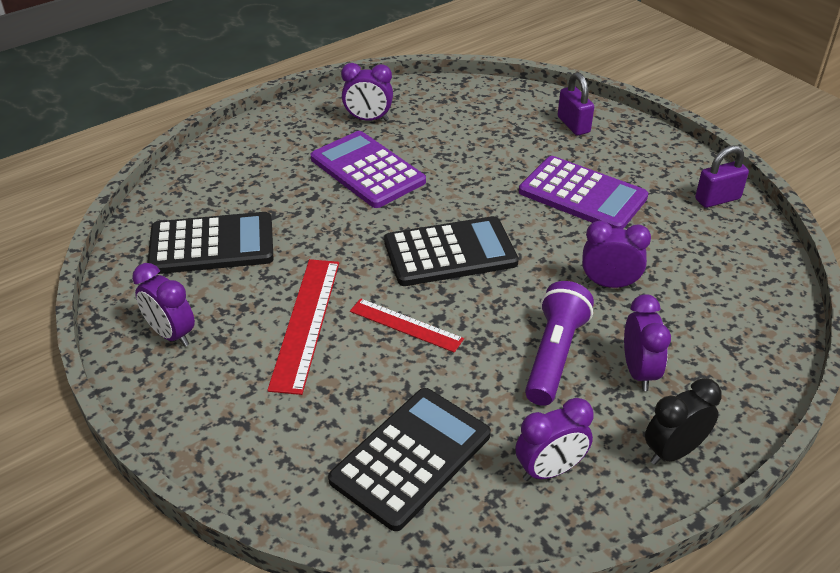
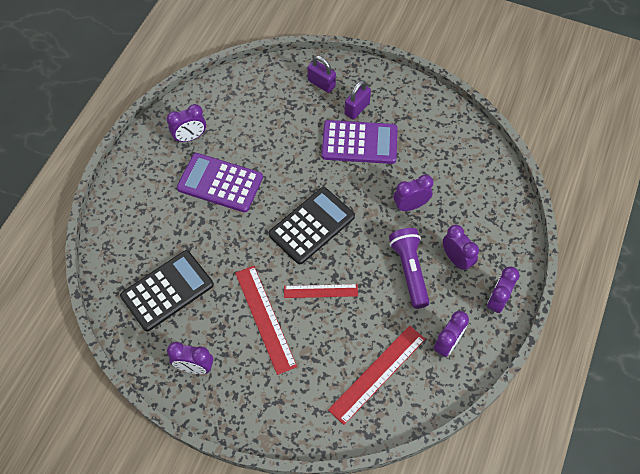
camera: 30 degrees left, 20 degrees up
black calculator [328,388,491,531] -> red ruler [328,325,425,425]
black clock [645,378,721,465] -> purple clock [487,266,520,314]
purple padlock [695,145,749,208] -> purple padlock moved to [345,80,371,119]

